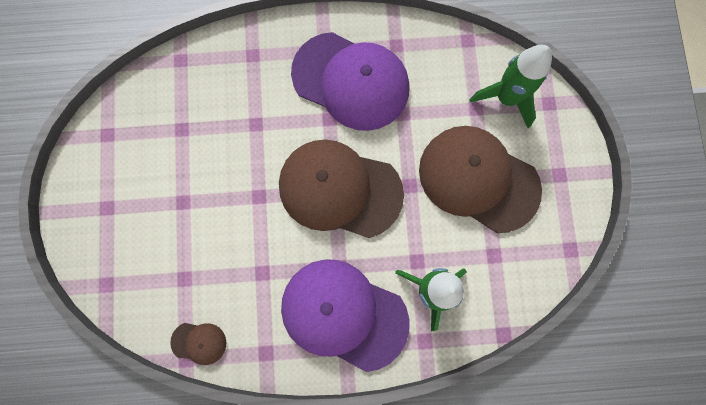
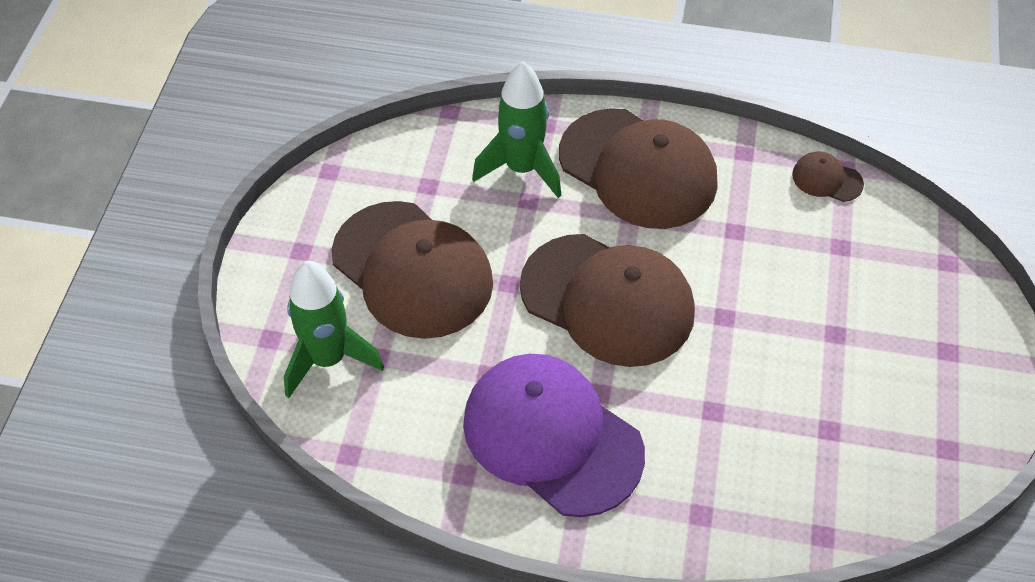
camera: 165 degrees left, 25 degrees down
purple cap [281,259,409,372] -> brown cap [559,108,718,229]

